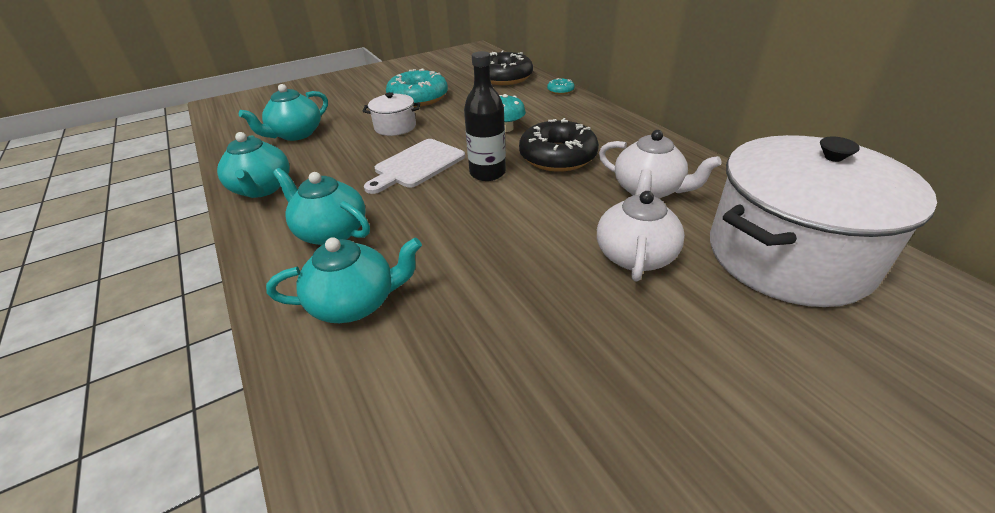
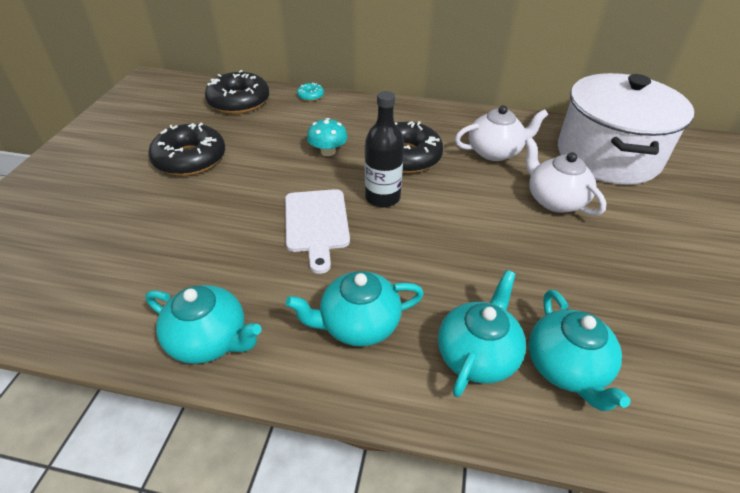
camera: 50 degrees left, 5 degrees up
turquoise teapot [239,84,328,141] -> turquoise teapot moved to [529,290,631,411]
white pot [362,92,420,136] -> none
turquoise donut [386,68,448,107] -> black donut [148,123,225,176]

